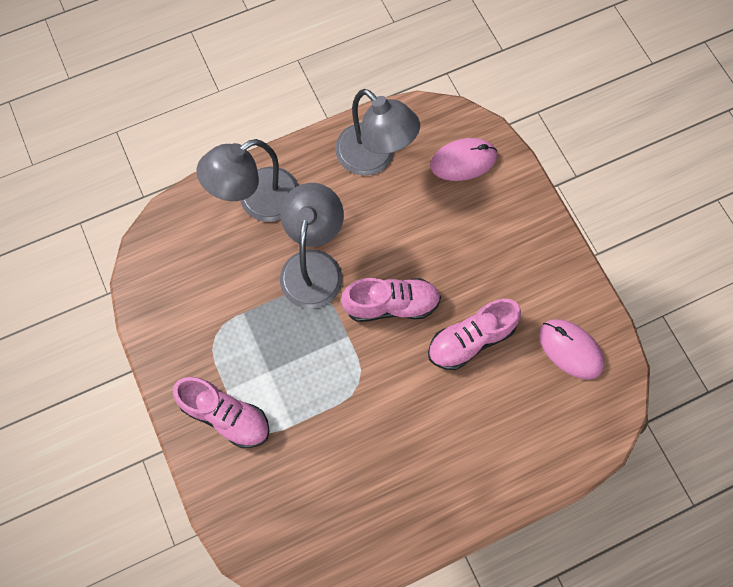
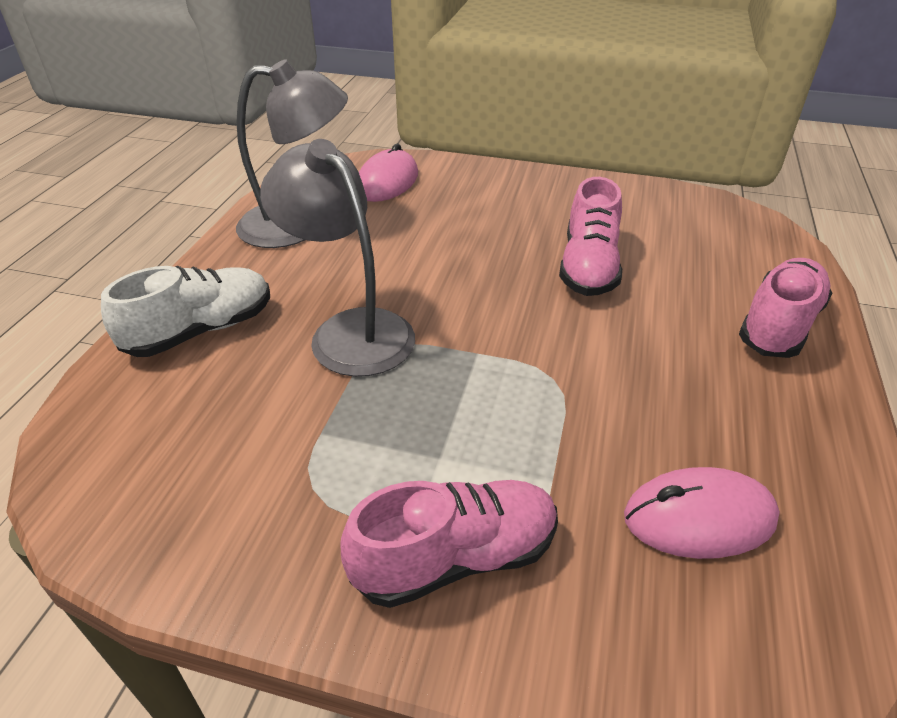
camera: 50 degrees left, 30 degrees down
grey lamp [196,139,299,222] -> white shoe [101,266,270,357]
pink shoe [341,278,441,322] -> pink shoe moved to [739,258,833,358]
pink mouse [539,319,604,380] -> pink mouse moved to [624,467,780,559]

